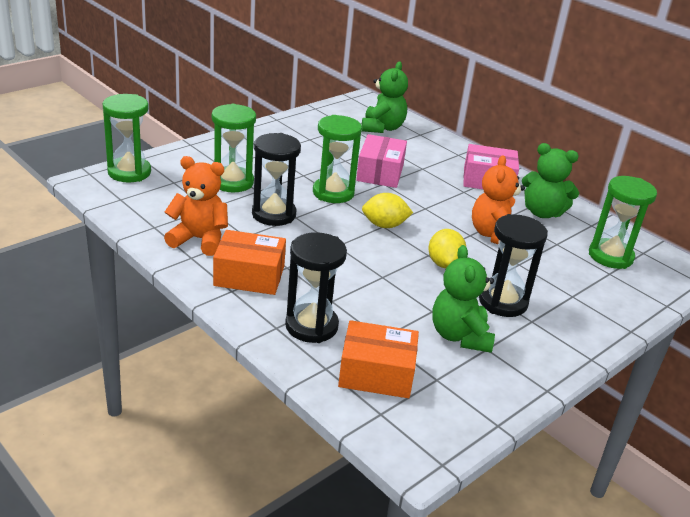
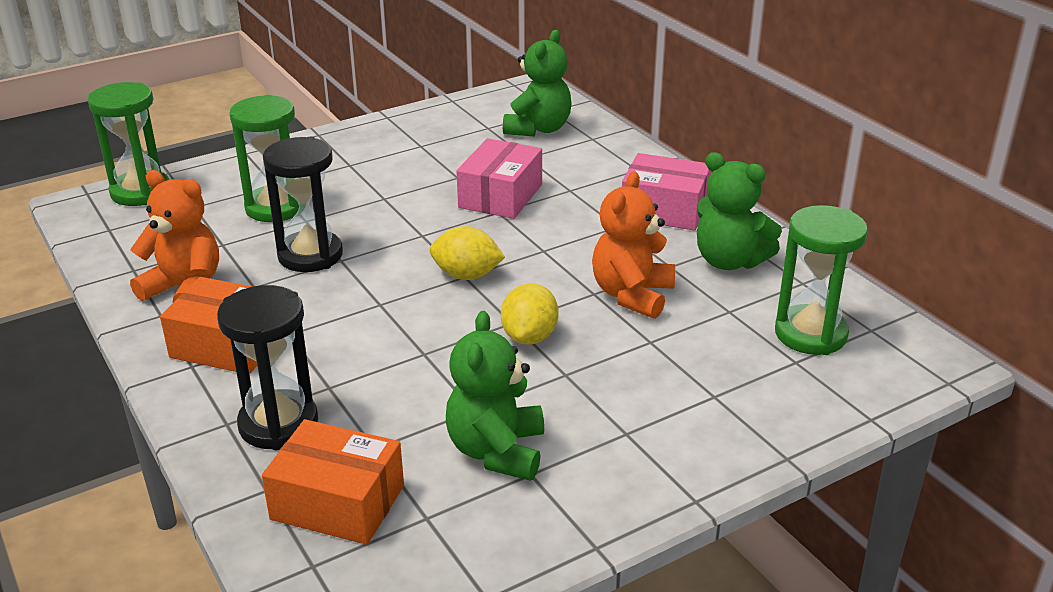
camera: 15 degrees right, 0 degrees up
green hourglass [313,115,362,203] -> none
black hourglass [479,214,548,317] -> none

